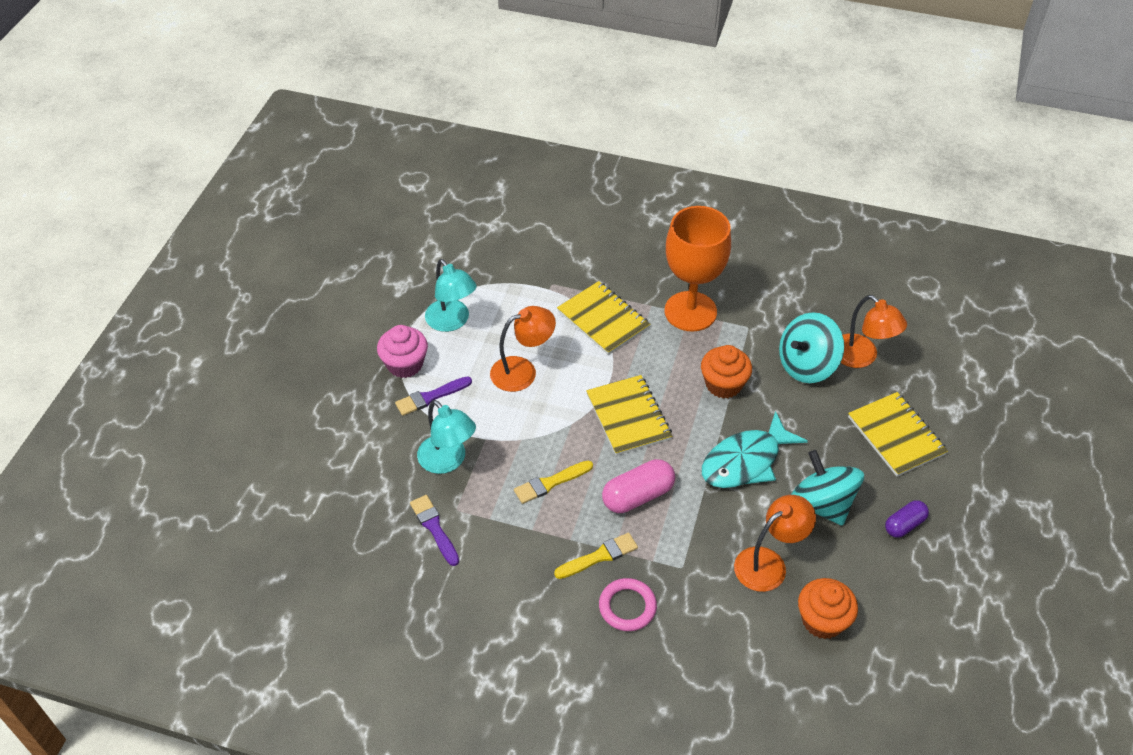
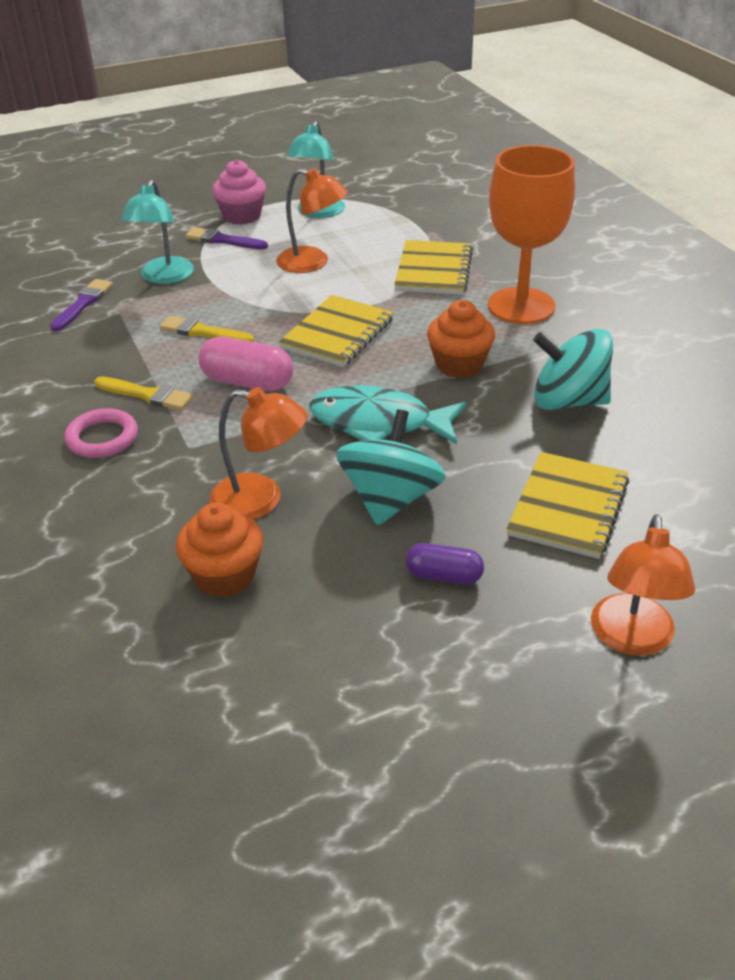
camera: 50 degrees right, 10 degrees down
orange lamp [841,295,907,368] -> orange lamp moved to [591,514,695,656]

